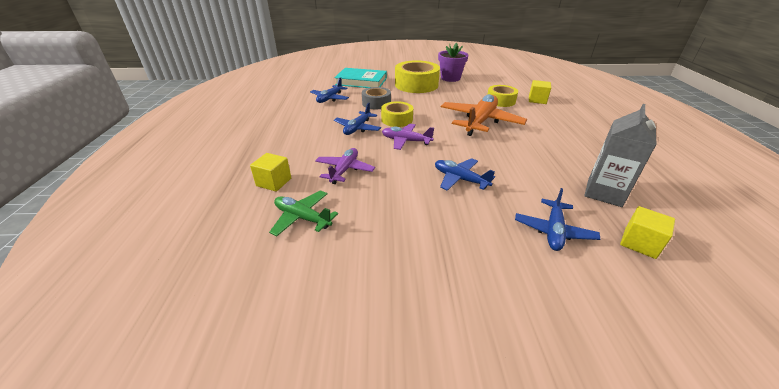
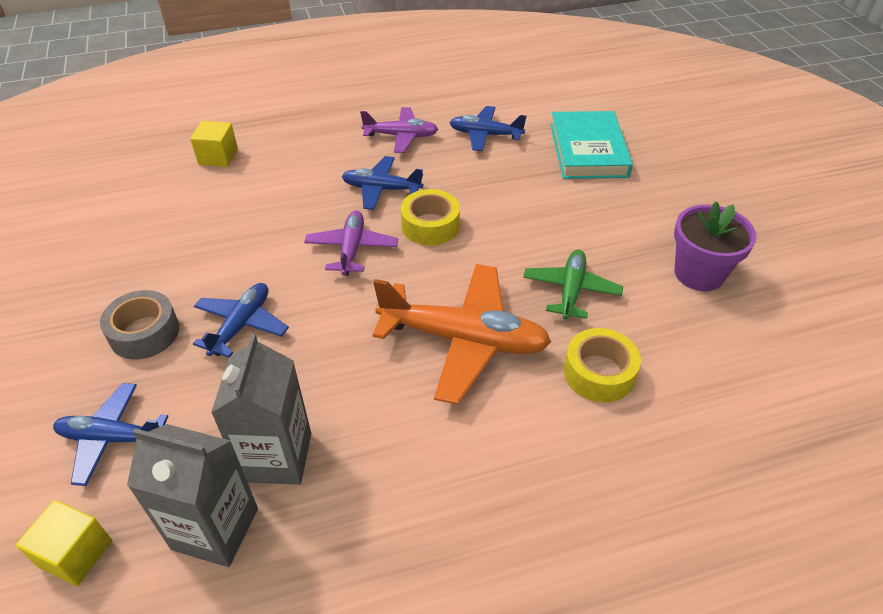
camera: 75 degrees right, 10 degrees up
green plane [269,190,338,236] -> green plane moved to [523,250,623,320]
purple plane [315,148,375,184] -> purple plane moved to [360,107,438,153]
grey tape [362,87,391,109] -> grey tape moved to [100,290,179,359]
yellow tape [395,60,440,93] -> none
yellow cube [529,80,551,104] -> none
none -> grey carton [211,334,311,485]

